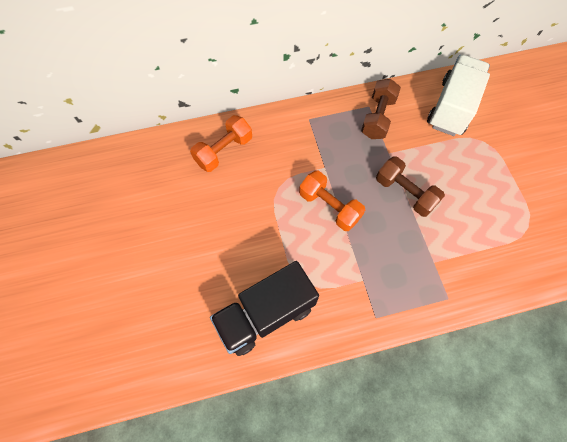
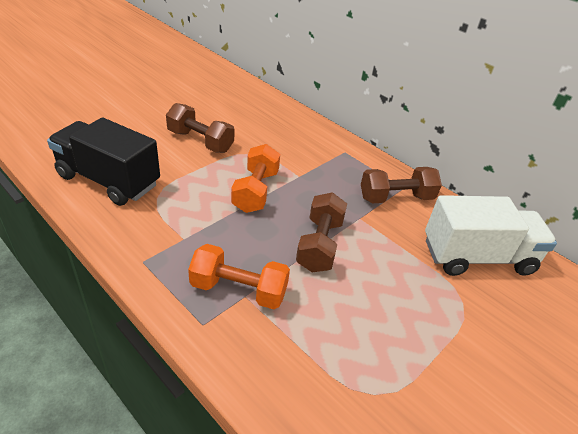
camera: 55 degrees right, 25 degrees down
orange dumbbell [190,115,252,172] -> orange dumbbell moved to [188,244,290,309]
none -> brown dumbbell [166,103,234,153]

